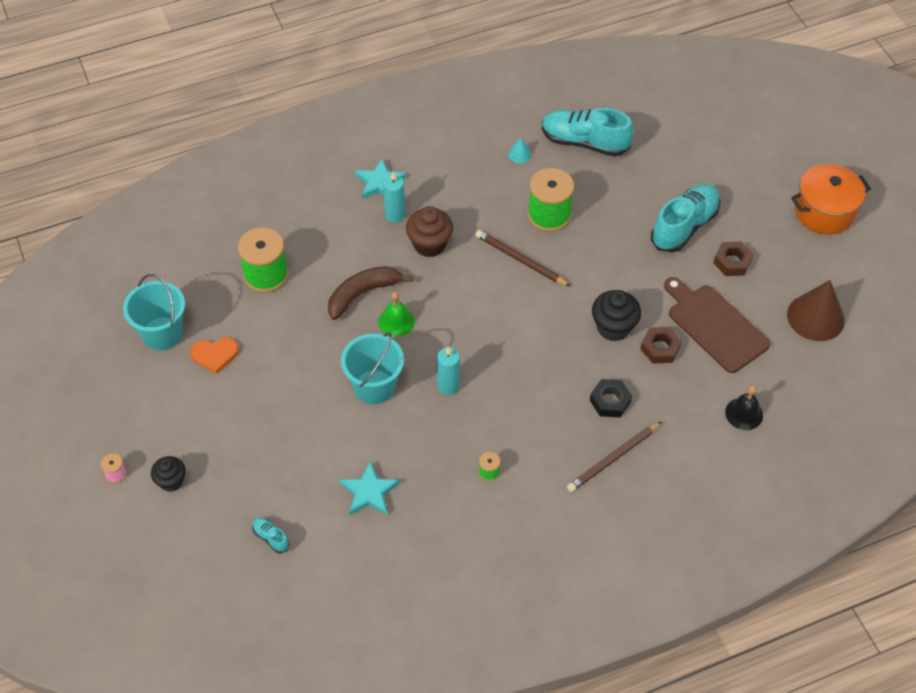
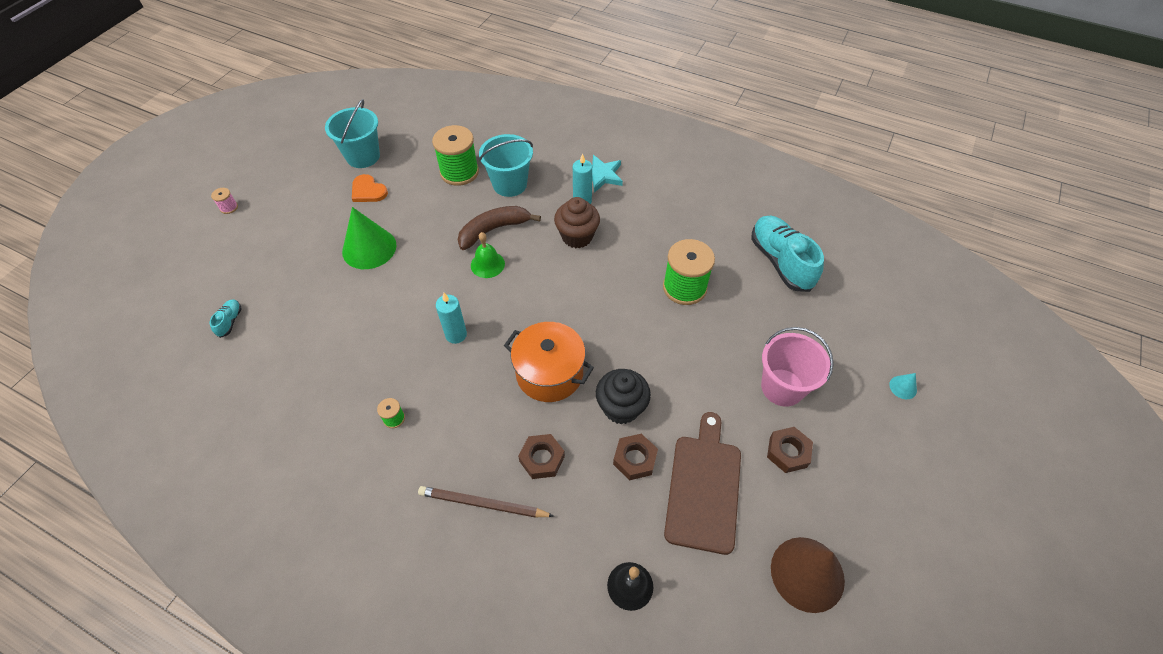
camera: 50 degrees right, 0 degrees up
black cupcake [151,456,186,492] -> none
brown banana [328,266,413,320] -> brown banana turned 45 degrees counterclockwise [458,206,541,250]
turquoise star [339,462,400,515] -> none
turquoise bucket [341,332,404,404] -> turquoise bucket moved to [479,134,533,197]
brown pencil [475,230,571,287] -> none
turquoise cone [508,138,531,163] -> turquoise cone moved to [889,373,917,399]
black nut [590,379,632,418] -> brown nut [518,434,565,479]
turquoise shoe [651,184,721,253] -> pink bucket [761,327,834,407]
orange pot [791,164,871,235] -> orange pot moved to [504,322,594,402]
none -> green cone [342,207,397,269]

